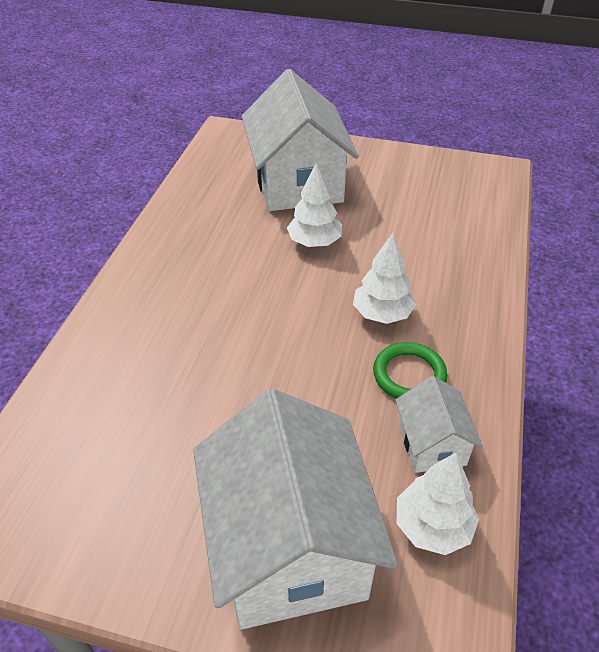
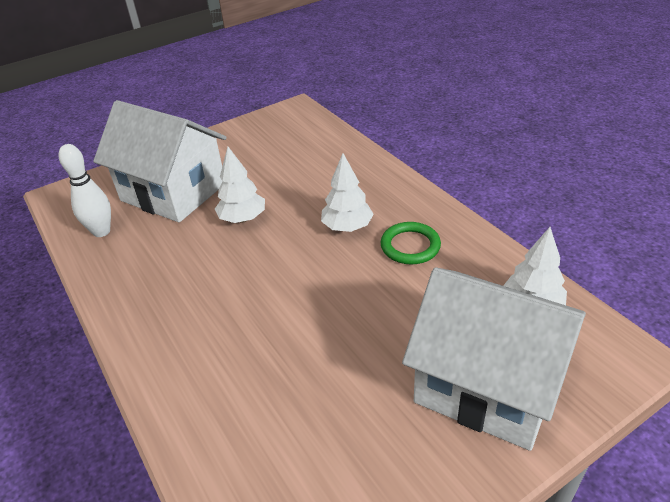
camera: 45 degrees left, 5 degrees down
white house [396,376,483,473] -> none
none -> white bowling pin [59,144,111,237]

